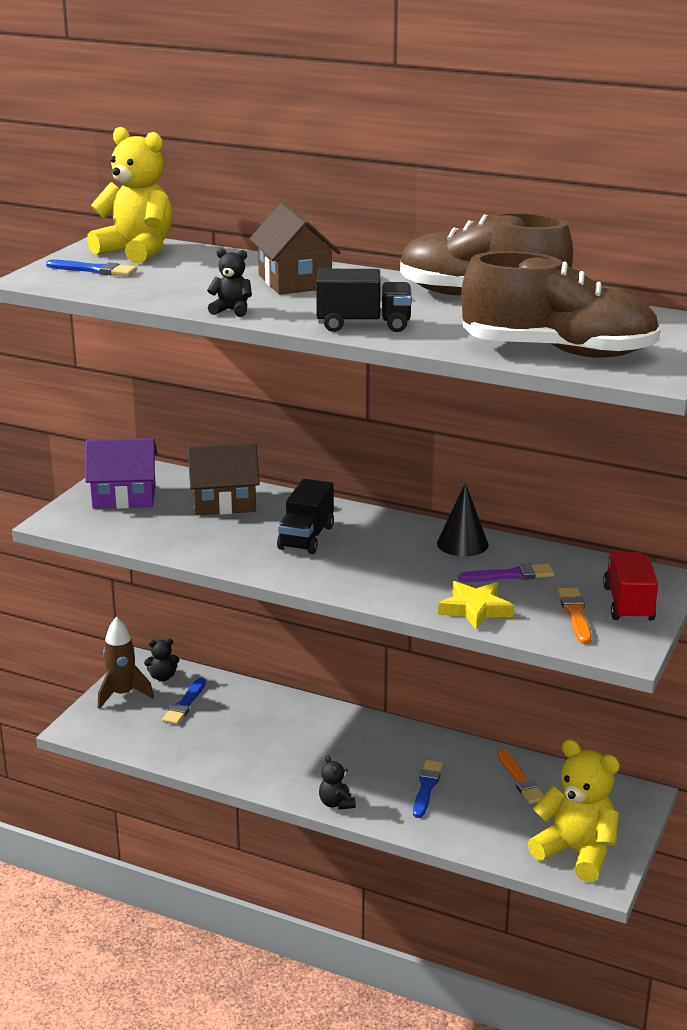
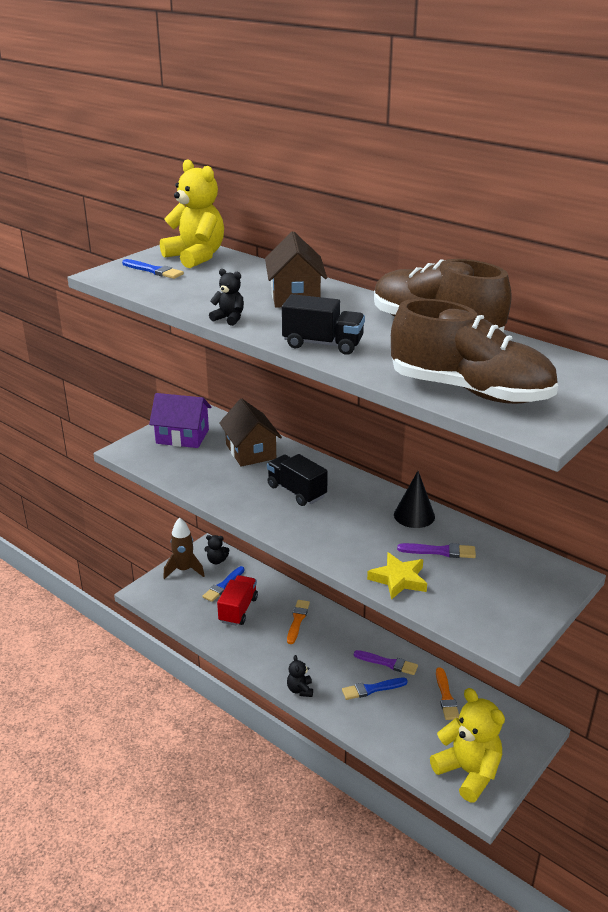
camera: 15 degrees right, 5 degrees up
brown house [187,442,260,516] -> brown house turned 60 degrees clockwise [219,398,282,467]
black truck [277,479,334,554] -> black truck turned 105 degrees clockwise [267,454,328,506]
blue brush [413,760,443,818] -> blue brush turned 135 degrees counterclockwise [342,678,408,700]
orange brush [558,588,592,644] -> orange brush moved to [287,600,310,644]
red truck [603,552,658,621] -> red truck moved to [217,575,258,626]
none -> purple brush [354,650,418,675]

